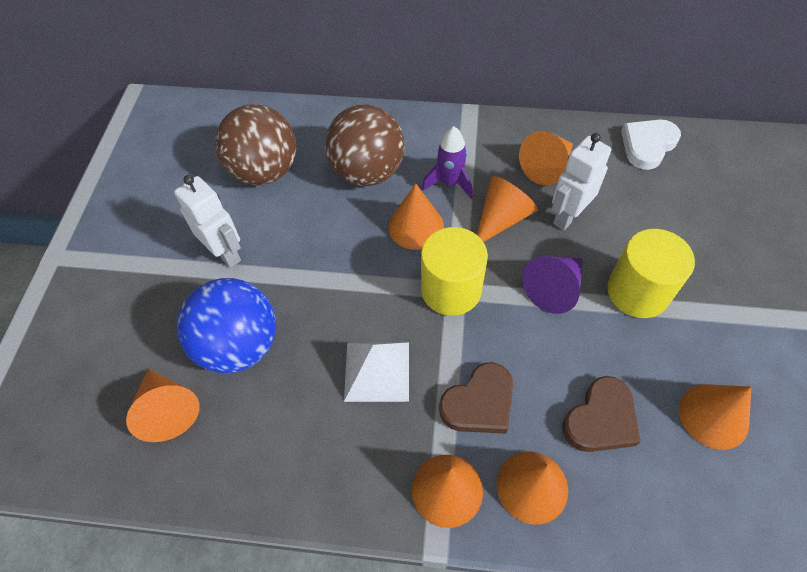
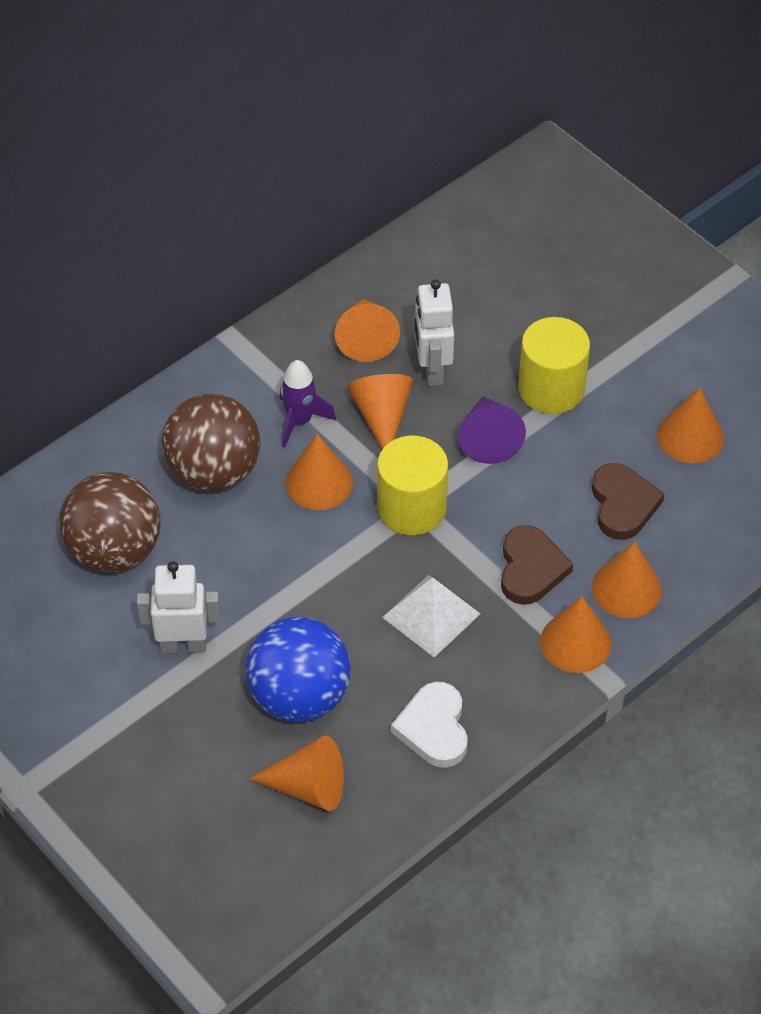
camera: 50 degrees left, 5 degrees down
white heart [621,120,681,170] -> white heart moved to [391,682,468,768]

